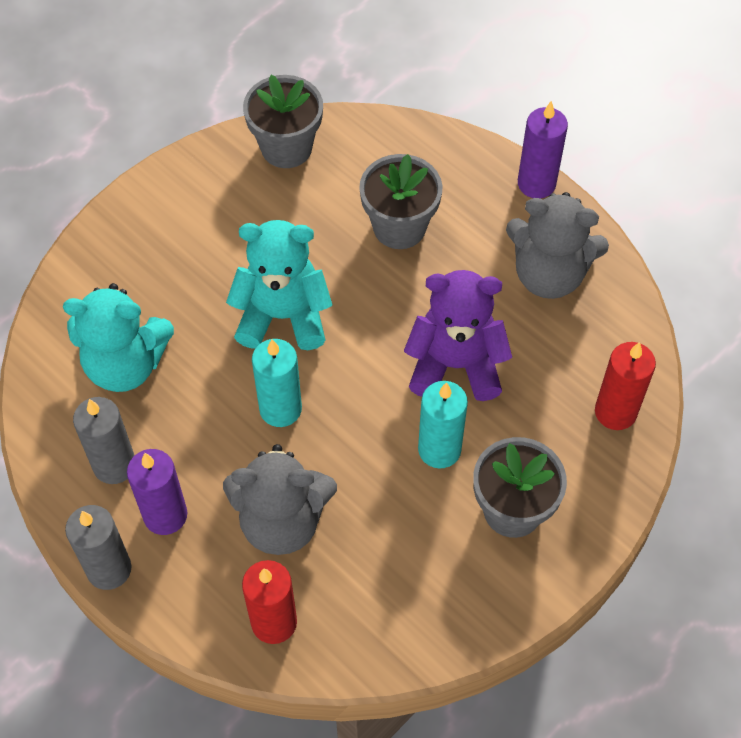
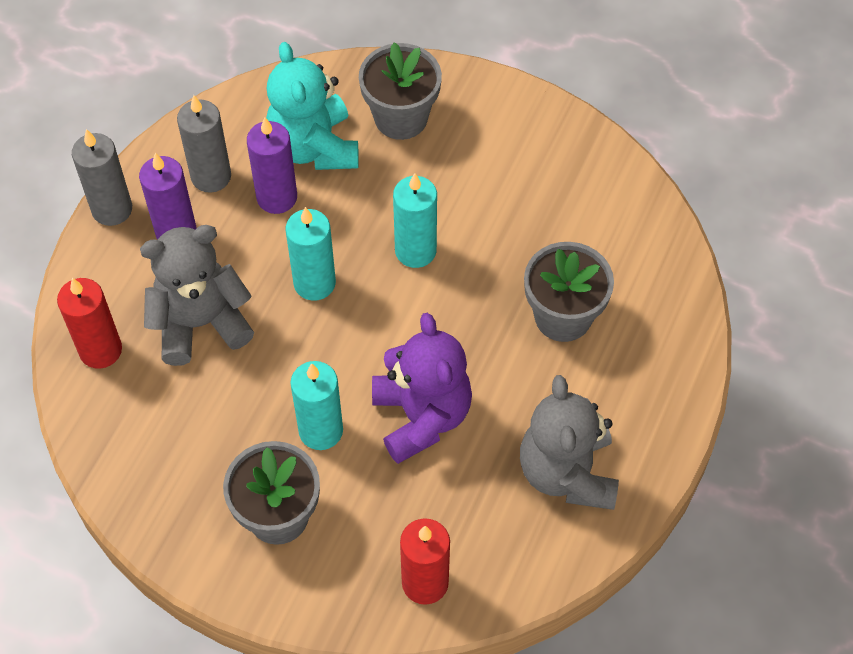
camera: 70 degrees right, 0 degrees up
grey teddy bear [223,444,337,555] -> grey teddy bear turned 90 degrees clockwise [140,225,254,366]
turquoise teddy bear [226,220,333,350] -> turquoise candle [393,173,437,268]
grey flower pot [243,75,323,168] -> grey flower pot moved to [359,42,442,140]
purple candle [518,101,568,199] -> purple candle moved to [247,117,297,214]

